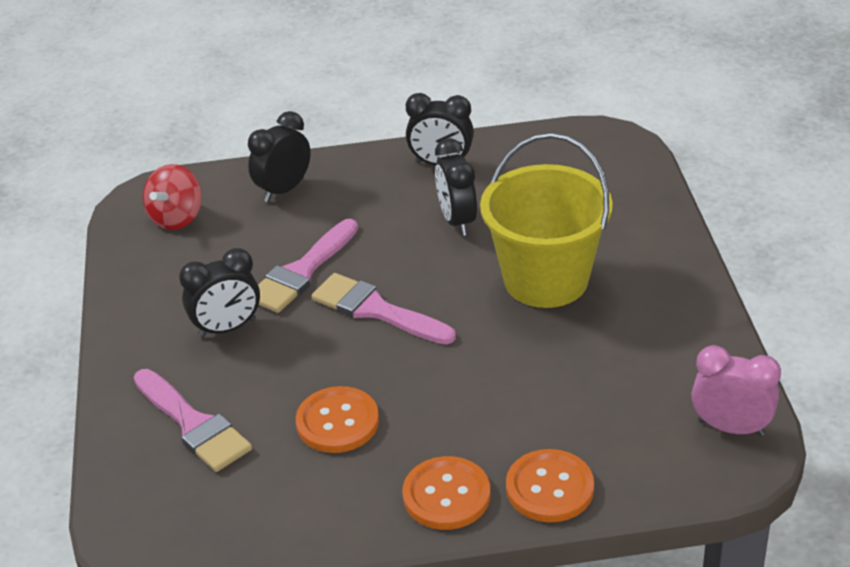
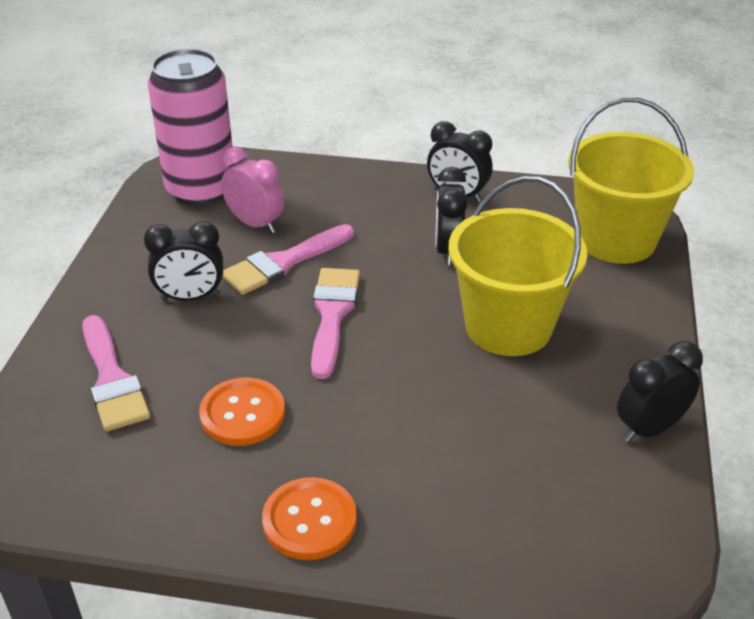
camera: 15 degrees right, 0 degrees up
red spinning top [143,164,202,230] -> pink can [148,49,234,206]
black clock [248,111,311,202] -> black clock moved to [617,341,703,442]
pink brush [311,273,456,344] -> pink brush turned 45 degrees clockwise [311,268,360,379]
orange button [506,449,594,523] -> none
pink clock [692,345,781,436] -> pink clock moved to [221,146,284,234]
none -> yellow bucket [568,97,694,264]

